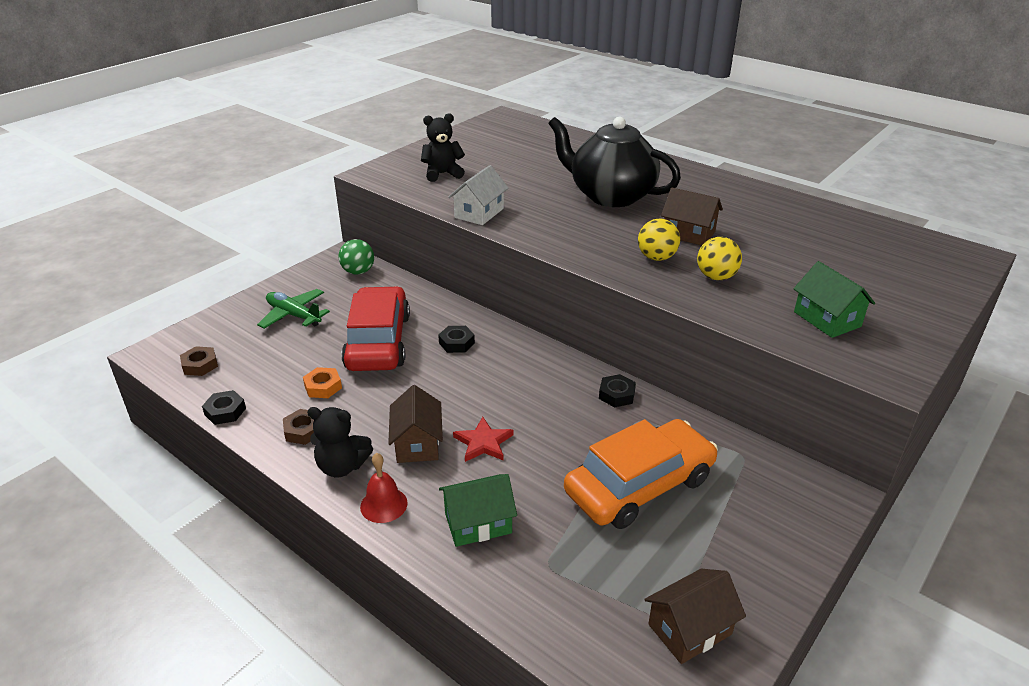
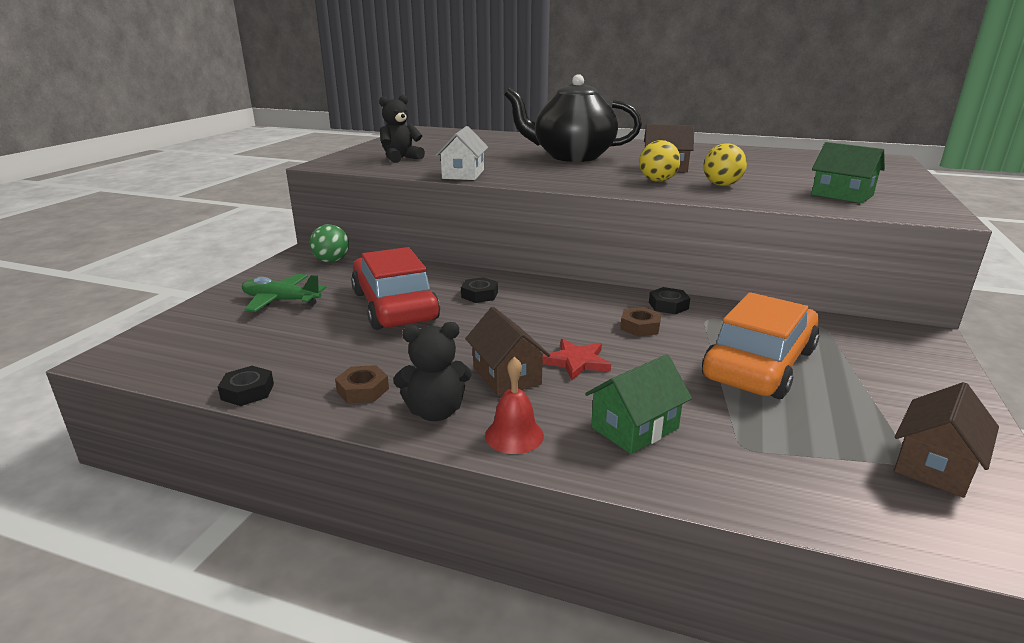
camera: 20 degrees left, 10 degrees down
brown nut [180,346,218,376] -> brown nut moved to [620,307,661,337]
orange nut [303,367,342,398] -> none

